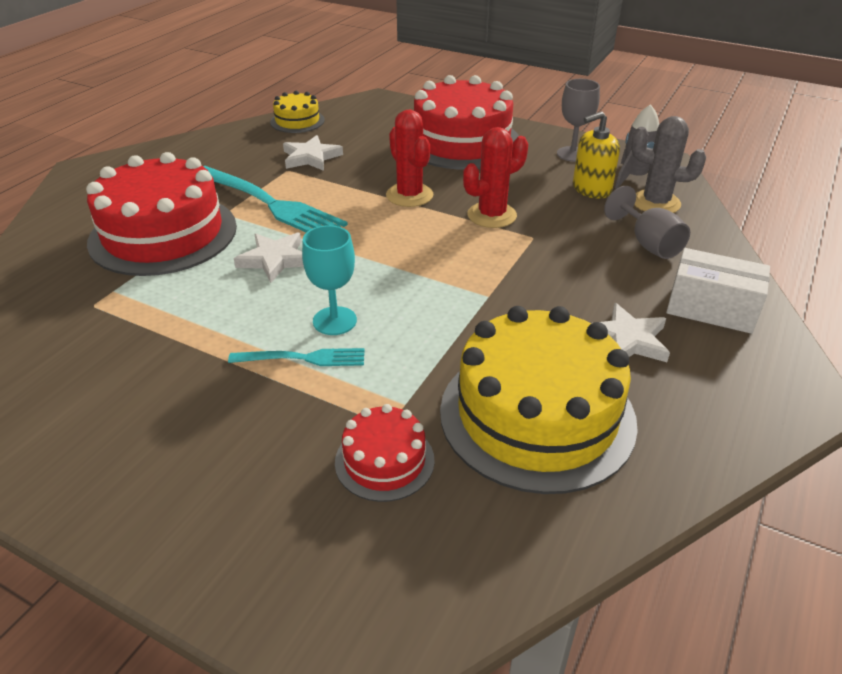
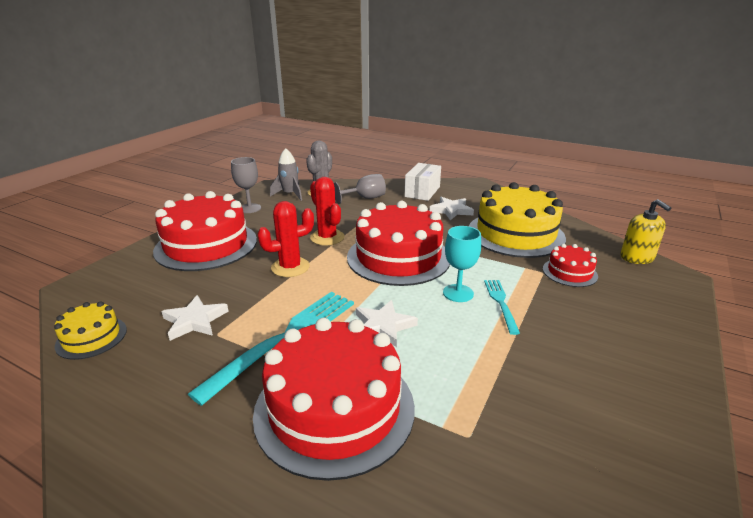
camera: 90 degrees left, 10 degrees down
yellow soap dispenser [573,111,620,199] -> yellow soap dispenser moved to [620,199,671,264]
none -> red cake [347,201,450,286]

